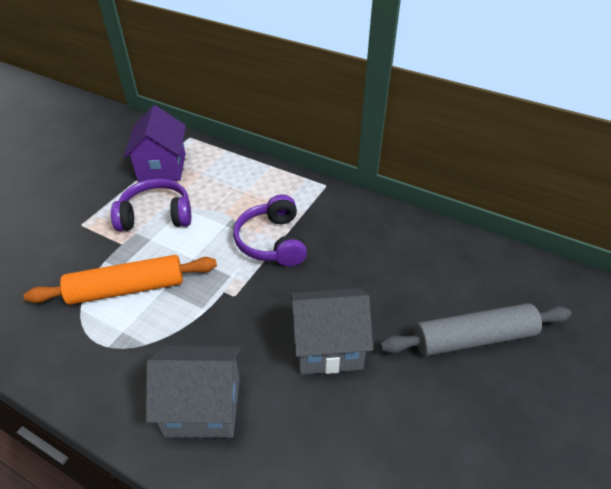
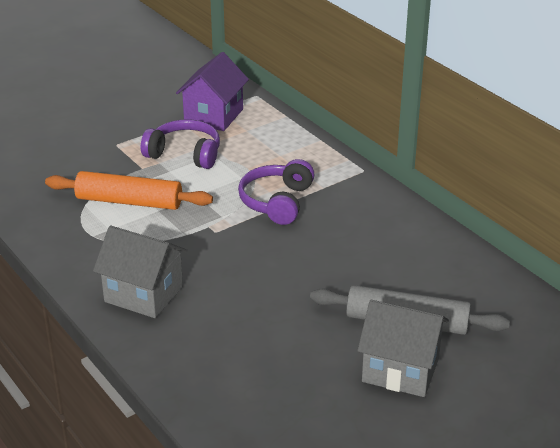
camera: 25 degrees right, 10 degrees down
grey house [290,288,373,375] -> grey house moved to [357,300,449,397]

